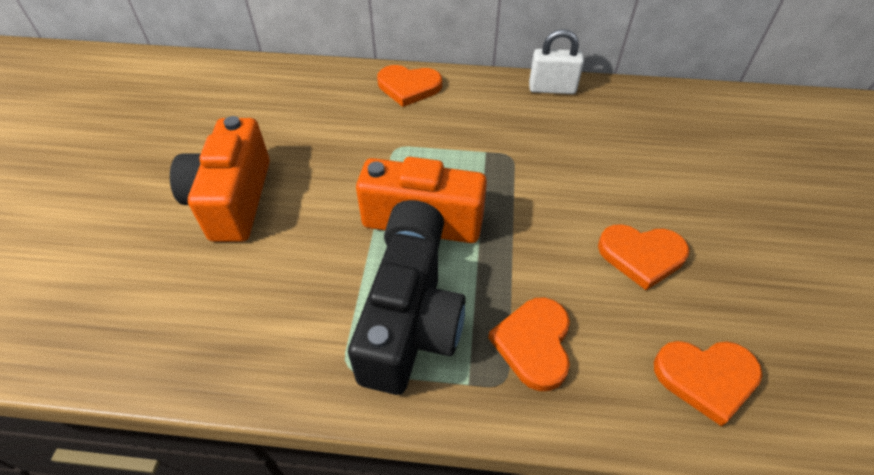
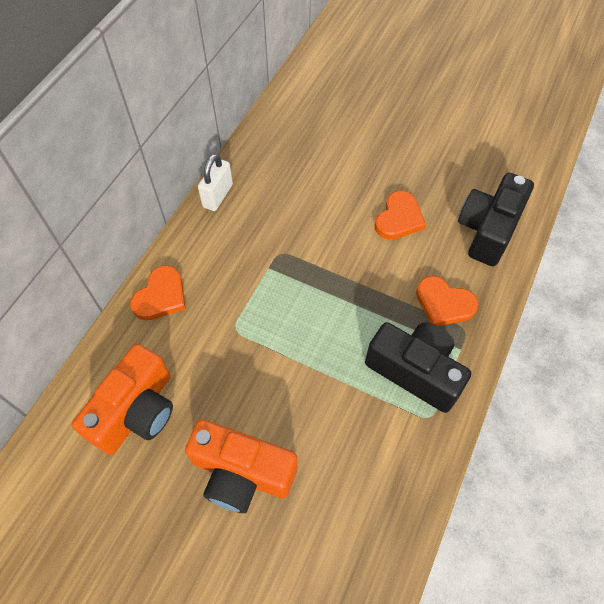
camera: 70 degrees left, 10 degrees up
orange camera [356,157,487,248] -> orange camera moved to [72,344,173,455]
orange heart [654,341,763,427] -> black camera [458,173,534,266]

